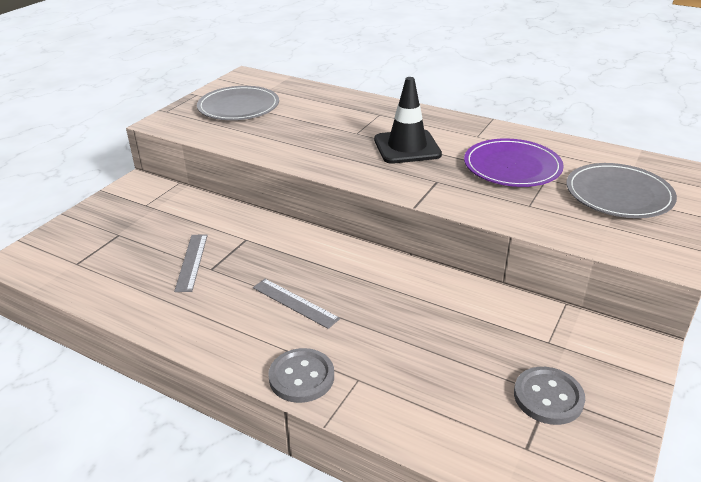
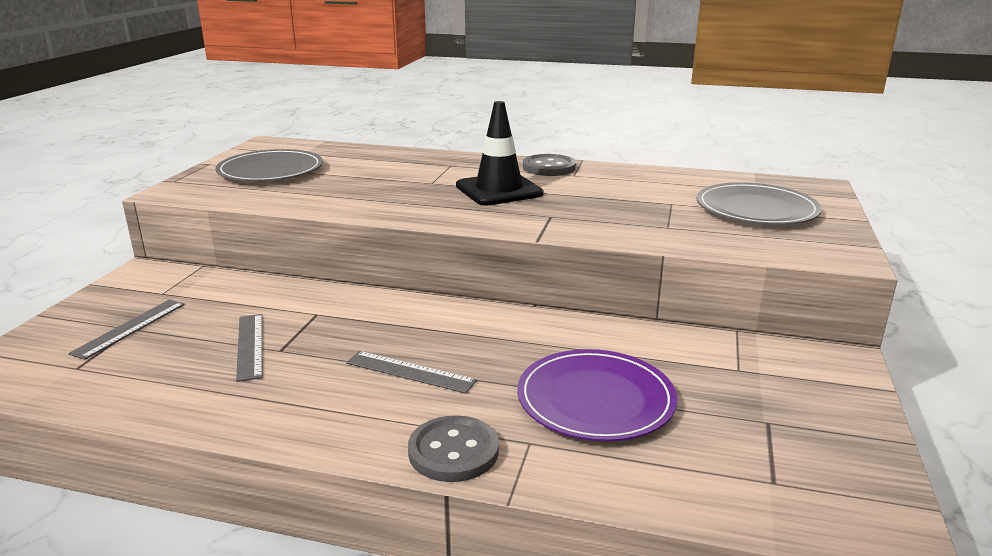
camera: 15 degrees left, 10 degrees down
purple plate [464,138,564,187] -> purple plate moved to [517,349,677,441]
grey button [514,367,585,425] -> grey button moved to [523,154,576,176]
none -> grey ruler [68,299,185,360]

